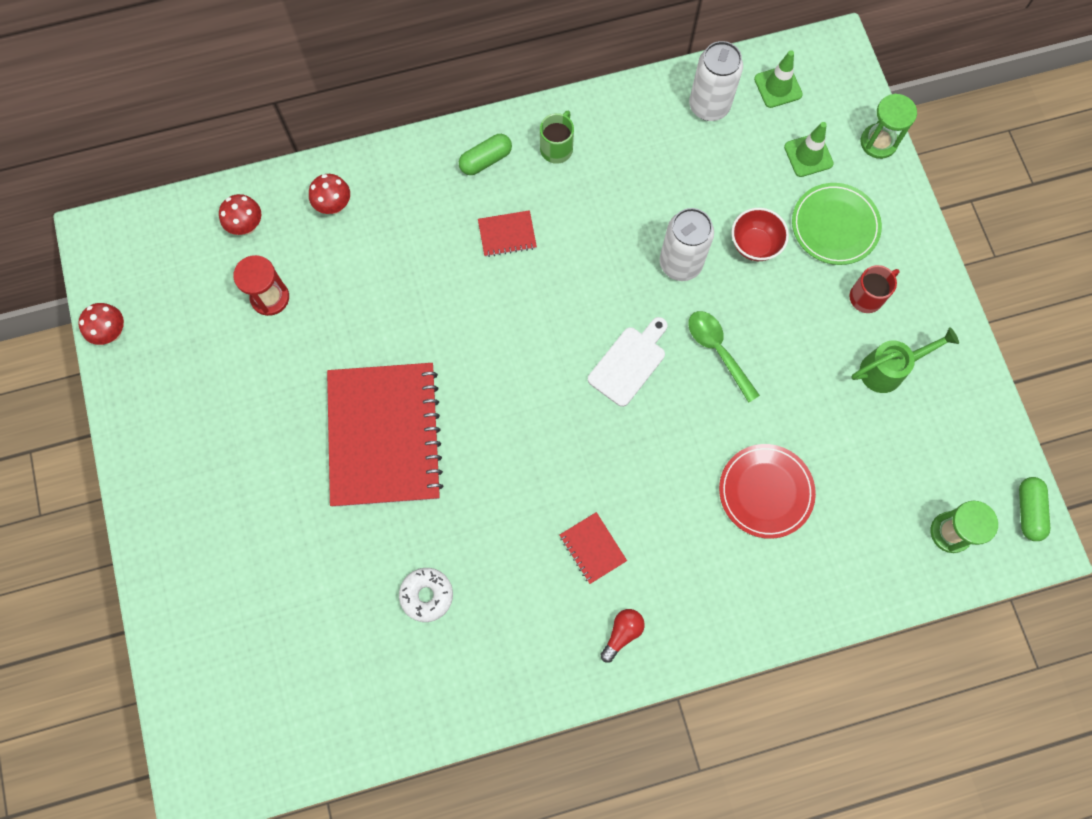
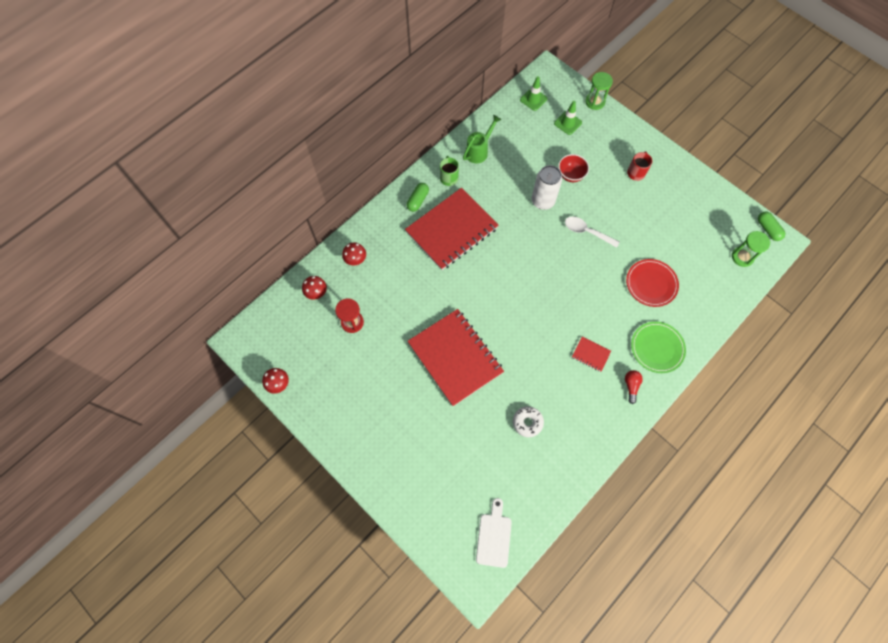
camera: 30 degrees left, 5 degrees down
red notebook [478,210,537,257] -> red notebook [405,188,499,270], size x2.49
white cutting board [588,317,667,407] -> white cutting board moved to [476,498,512,568]
white can [689,41,743,121] -> none
green spoon [689,311,760,403] -> white spoon [565,216,620,248]
green plate [792,183,882,265] -> green plate moved to [631,322,686,373]
green watering can [851,327,959,393] -> green watering can moved to [463,115,501,164]

